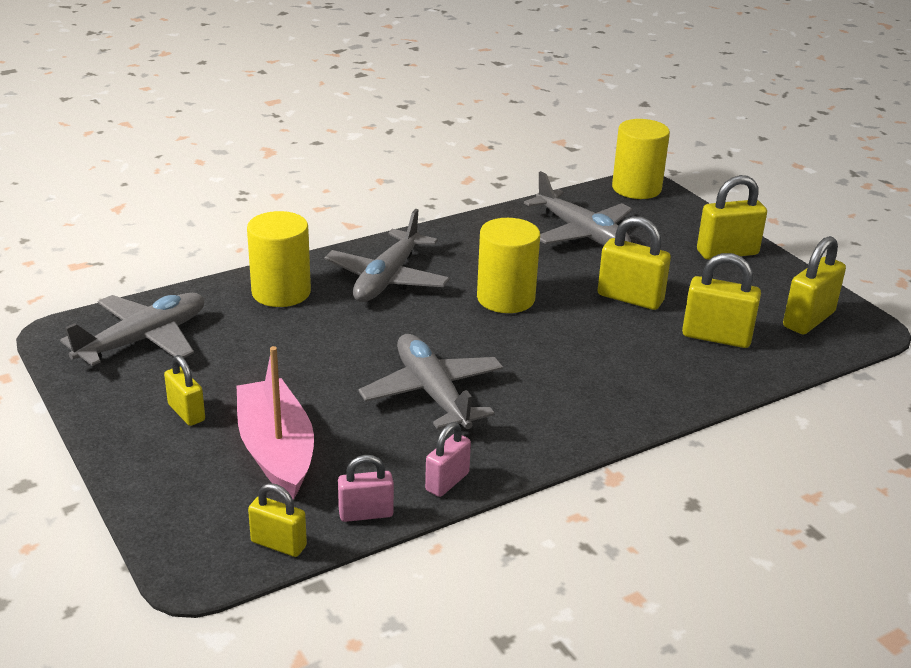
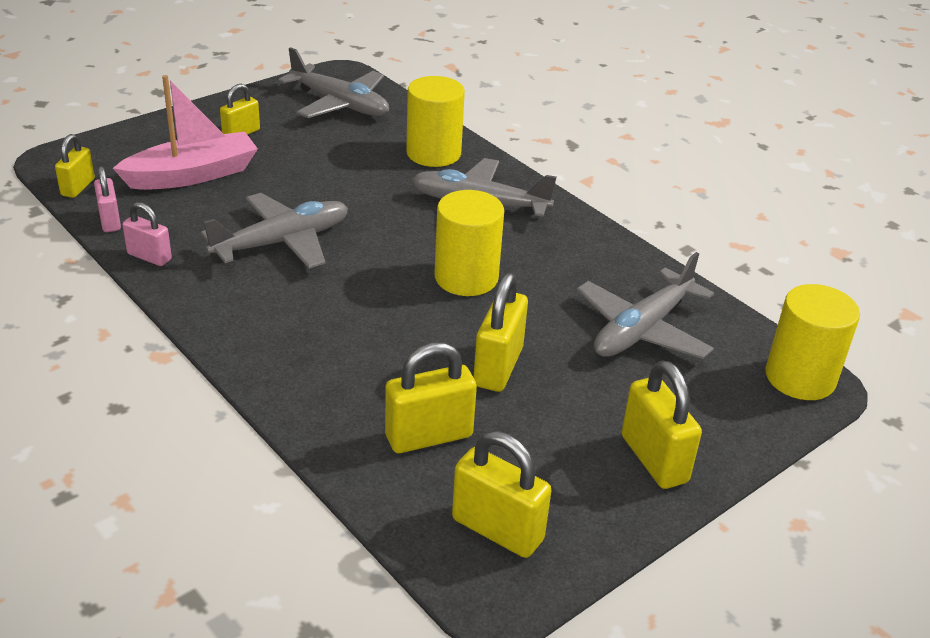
camera: 80 degrees right, 5 degrees up
yellow padlock [682,253,761,348] -> yellow padlock turned 60 degrees clockwise [385,342,477,453]

